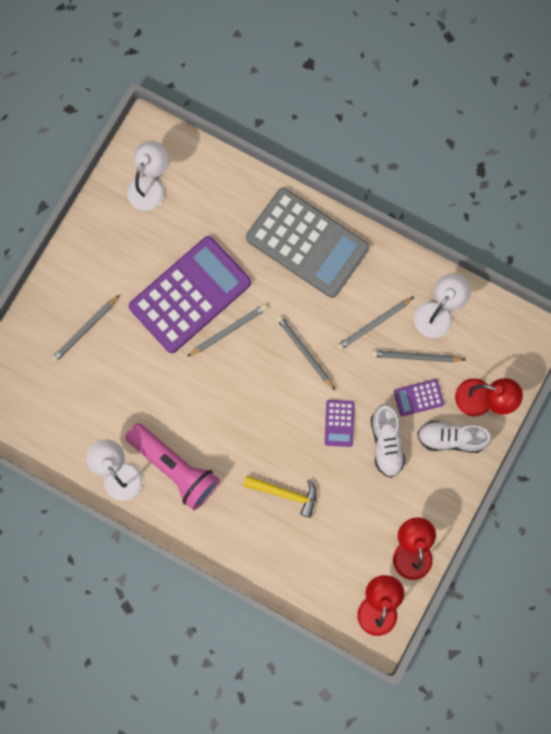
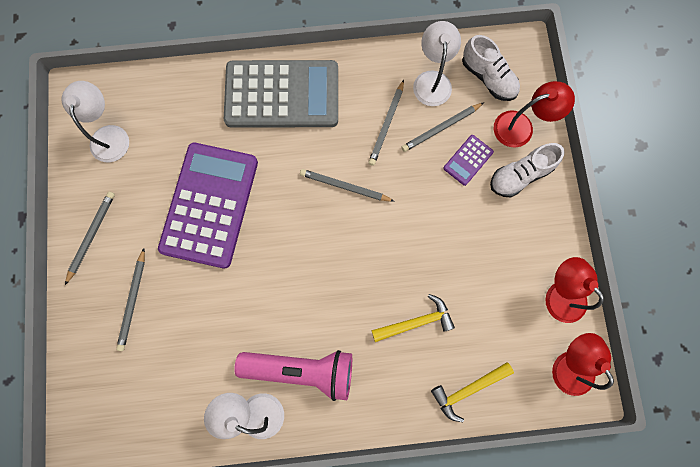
camera: 35 degrees left, 0 degrees up
grey pencil [187,304,267,357] -> grey pencil moved to [65,192,115,285]
purple calculator [325,400,355,447] -> none
white shoe [371,404,406,478] -> white shoe moved to [462,35,520,101]
none -> yellow hammer [431,362,514,422]

